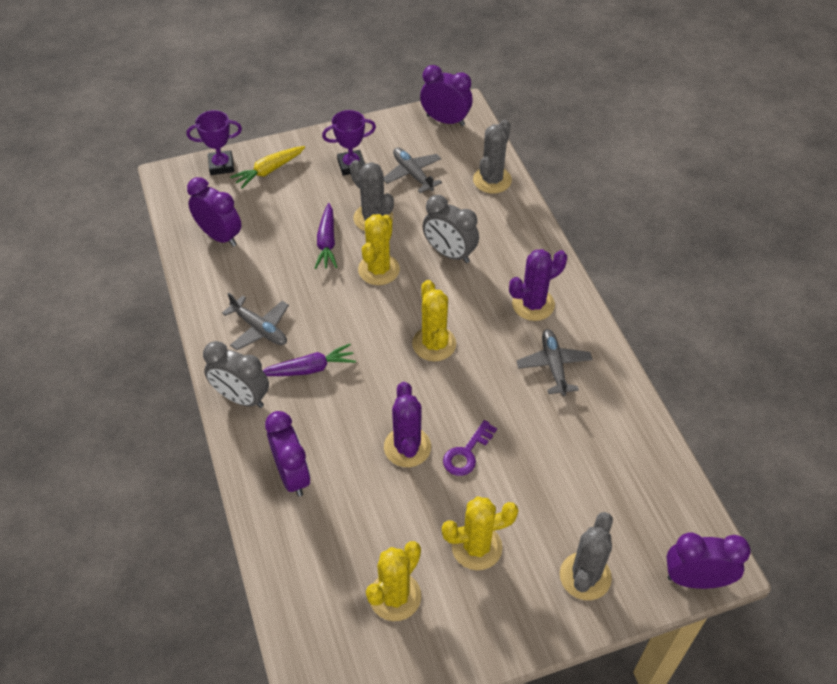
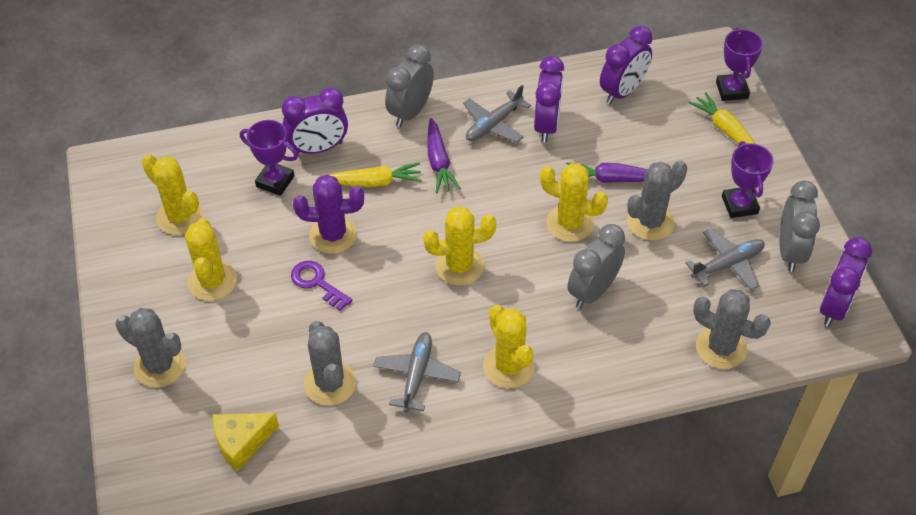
camera: 95 degrees right, 0 degrees up
purple cactus [509,249,567,321] -> yellow cactus [483,305,535,388]
grey plane [517,329,593,396] -> grey plane turned 75 degrees counterclockwise [373,332,461,412]
purple clock [667,533,751,589] -> purple clock moved to [534,56,564,142]
none -> yellow cheese [213,413,279,471]
none -> purple trophy [240,120,298,196]
none -> grey cactus [304,321,356,406]
none -> yellow carrot [329,163,422,187]
none -> grey clock [779,181,820,272]

